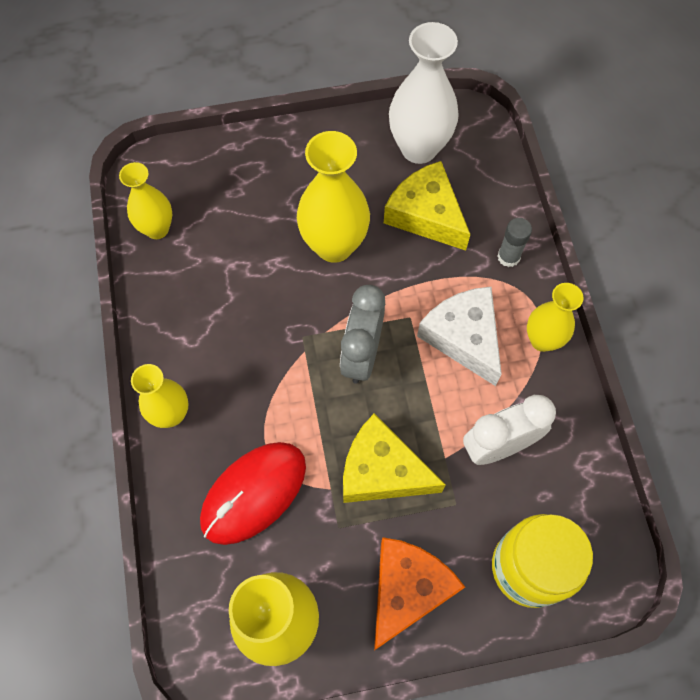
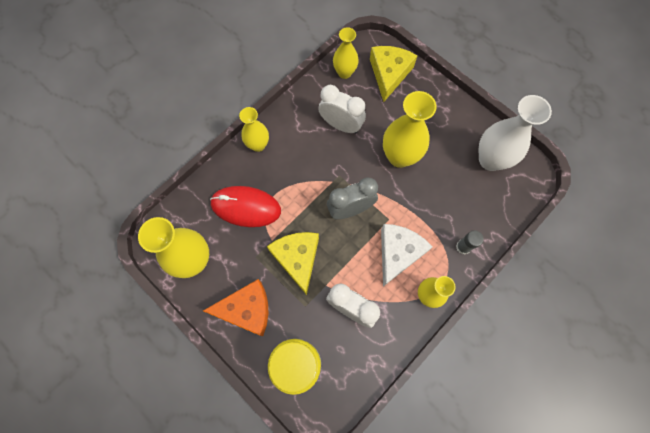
camera: 55 degrees right, 5 degrees up
yellow cheese [384,161,470,251] -> yellow cheese moved to [370,46,418,102]
none -> white clock [318,85,366,134]

